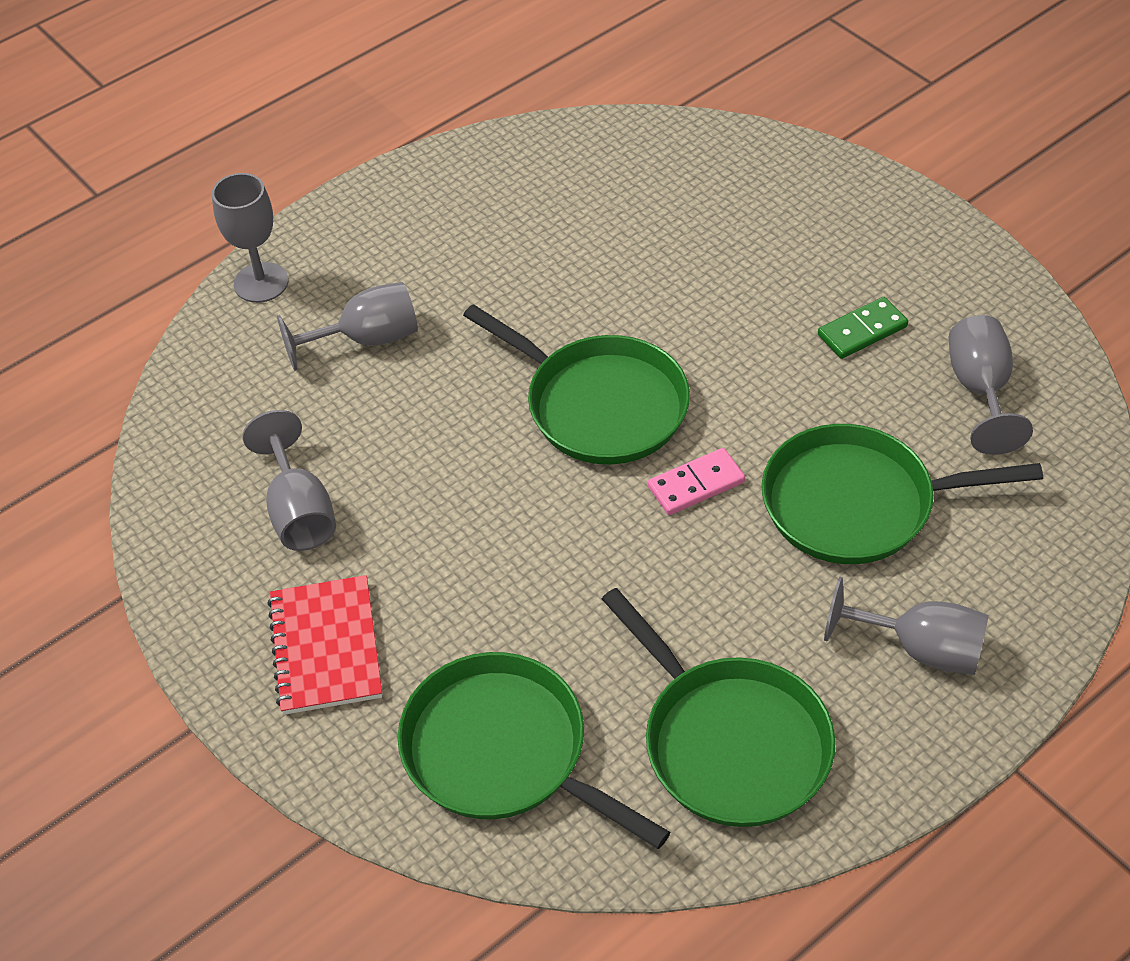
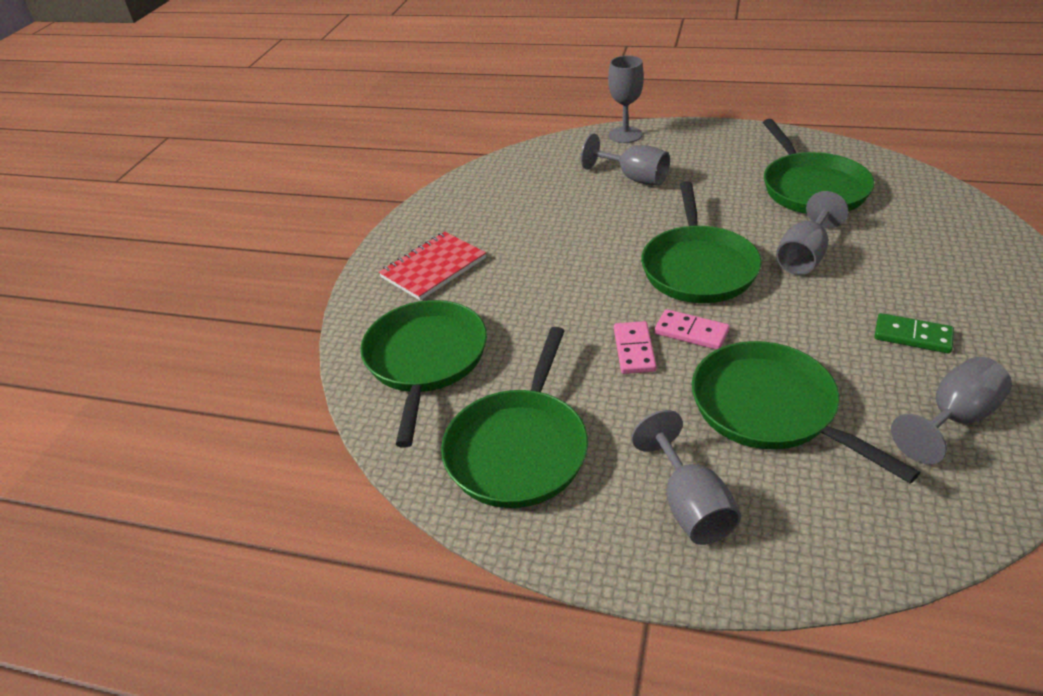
camera: 55 degrees right, 10 degrees down
grey goblet [243,410,336,551] -> grey goblet moved to [776,191,849,275]
none -> pink domino [614,321,657,374]
none -> green pan [763,119,875,214]

